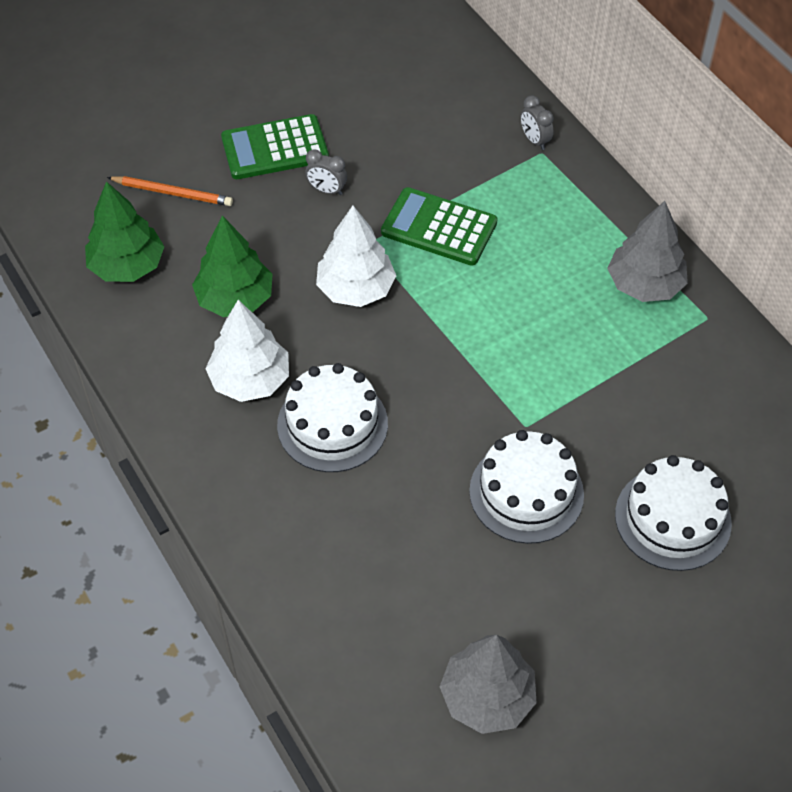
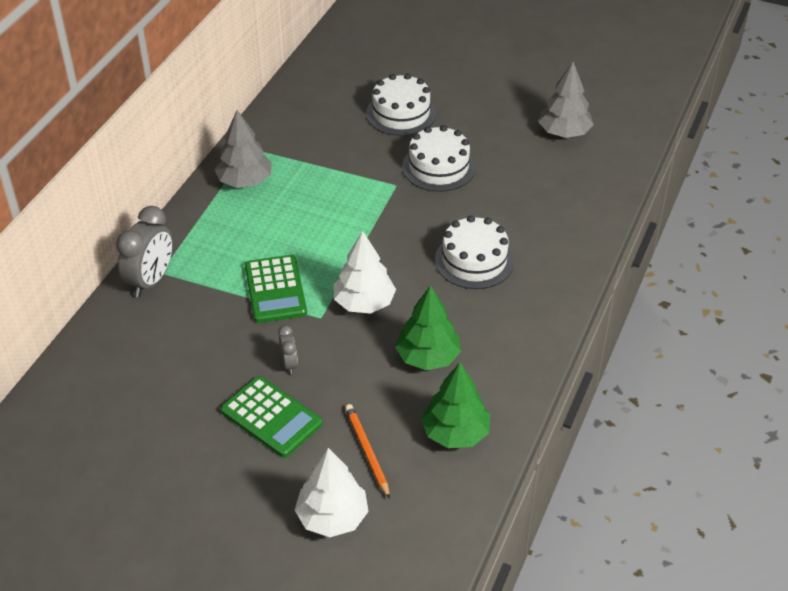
camera: 125 degrees left, 10 degrees down
white tree [205,300,289,402] -> white tree moved to [295,448,369,537]
grey clock [521,95,554,150] -> grey clock [116,206,173,297], size x1.97

